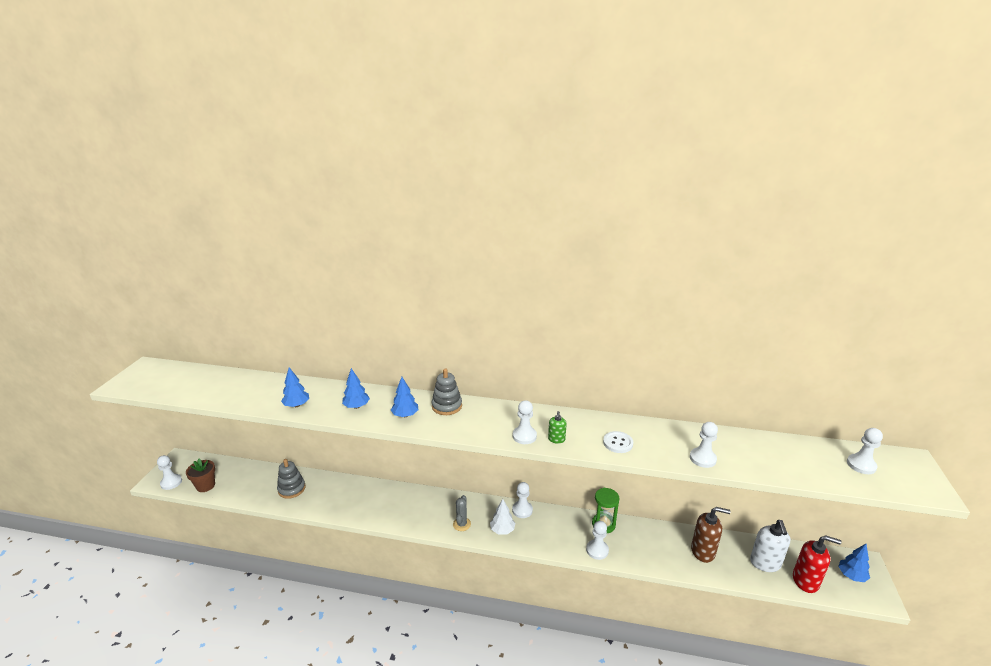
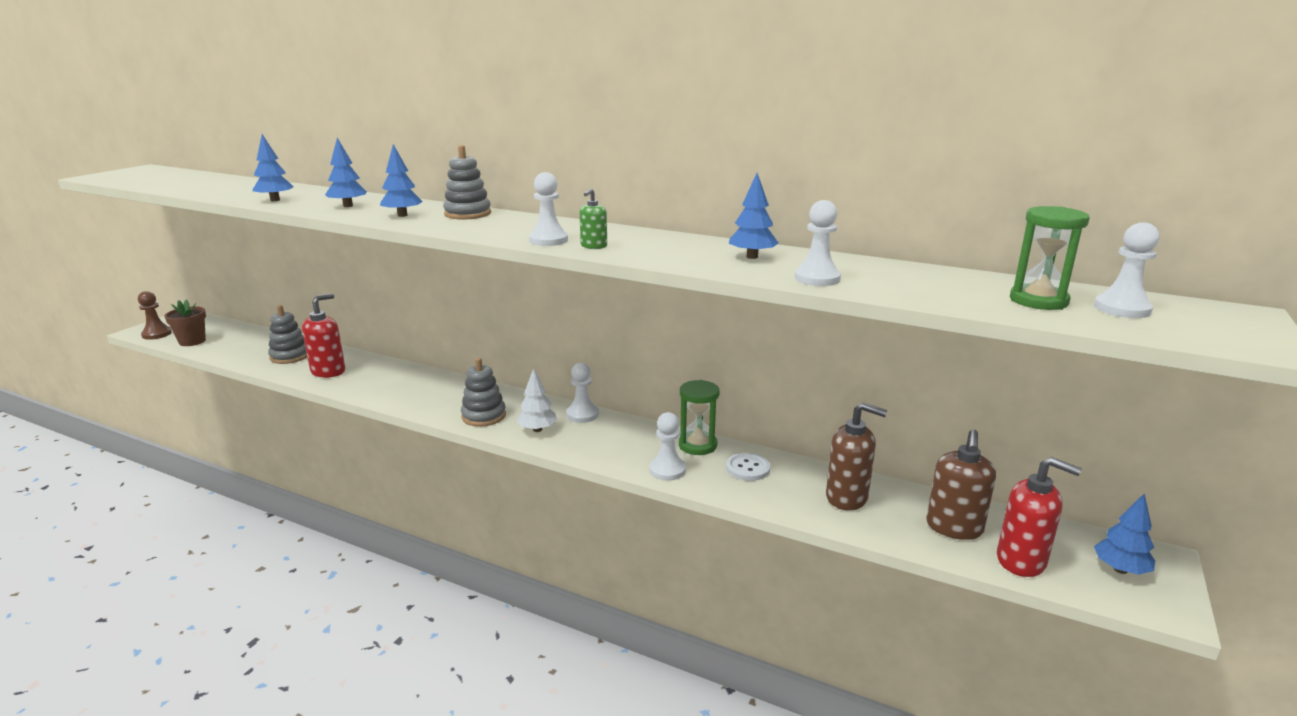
camera: 15 degrees right, 5 degrees down
white pawn [157,455,182,490] -> brown pawn [138,291,172,340]
grey cactus [453,495,471,531] -> grey stacking toy [461,358,506,427]
white button [603,431,633,453] -> white button moved to [726,453,770,481]
white soap dispenser [750,520,791,572] -> brown soap dispenser [926,429,996,540]
none -> red soap dispenser [302,293,345,378]
none -> blue tree [729,173,778,259]
none -> green hourglass [1010,206,1090,310]

